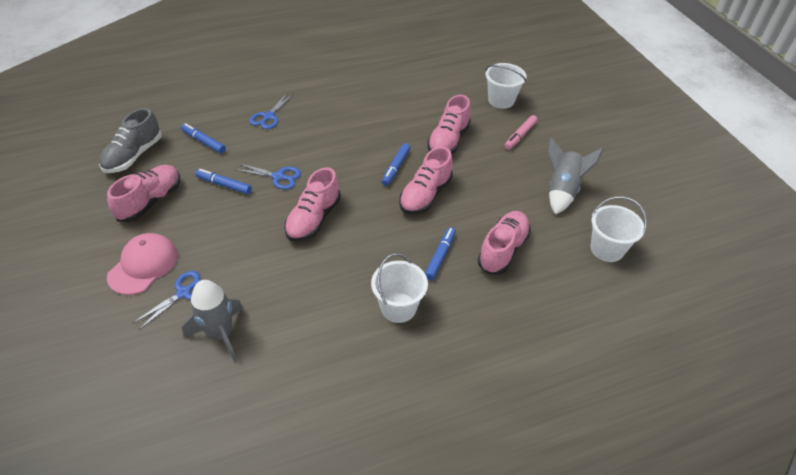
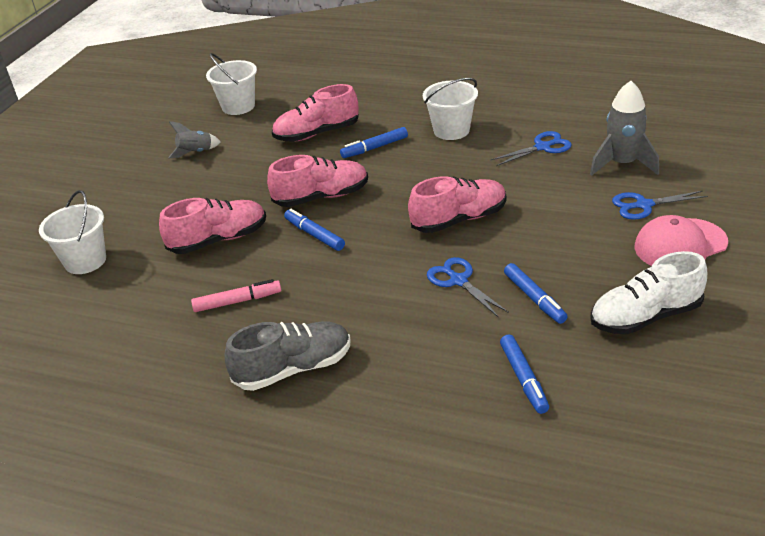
camera: 135 degrees left, 10 degrees down
grey shoe [99,108,162,173] -> grey shoe moved to [225,321,351,391]
pink shoe [107,165,180,222] -> white shoe [590,251,707,335]
blue scissors [249,92,294,129] -> blue scissors moved to [491,131,572,166]
blue marker [382,143,411,186] -> blue marker turned 105 degrees counterclockwise [284,209,345,251]
pink marker [505,115,537,150] -> pink marker moved to [191,279,281,312]
grey rocket [548,137,604,215] -> grey rocket [168,121,221,158], size x0.60

